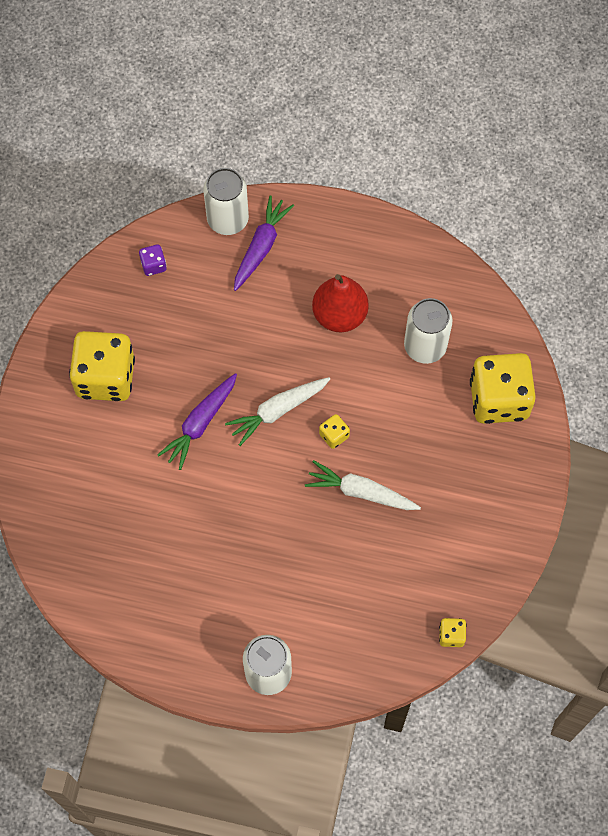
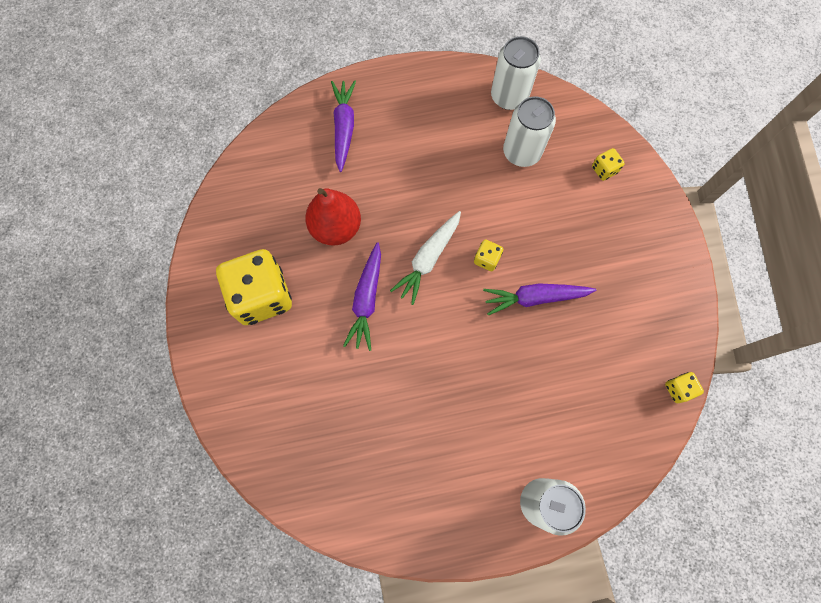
camera: 25 degrees left, 5 degrees up
purple dice [139,244,167,276] -> none
white can [203,168,249,235] -> white can moved to [491,36,541,110]
white carrot [305,460,421,510] -> purple carrot [483,283,596,315]
red pear [312,274,369,332] -> red pear moved to [305,188,361,246]
yellow dice [470,353,536,424] -> yellow dice [592,148,625,181], size x0.42

